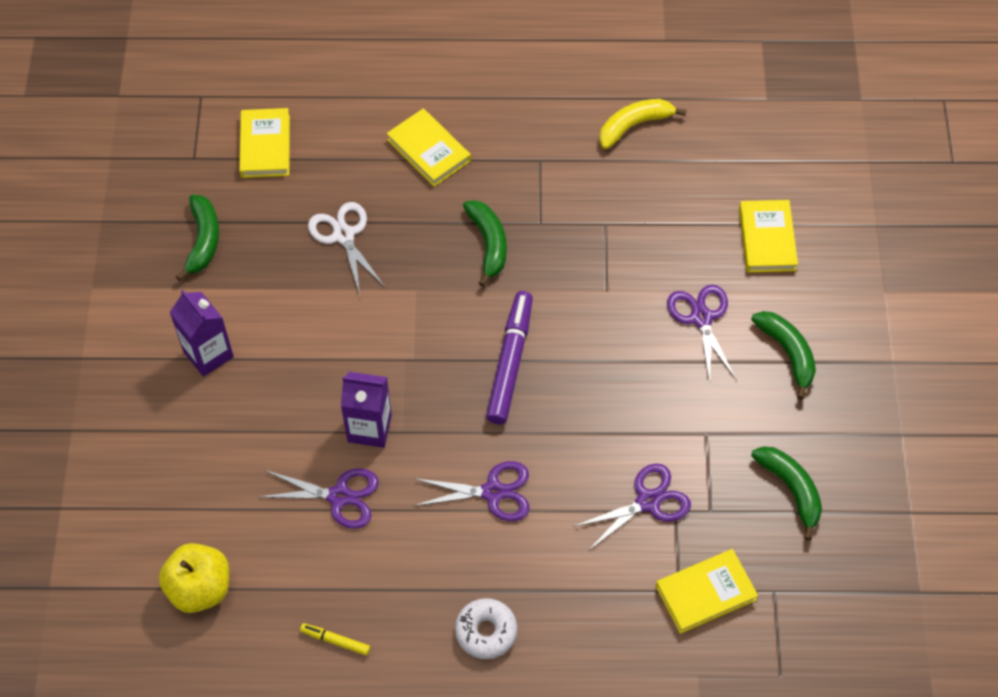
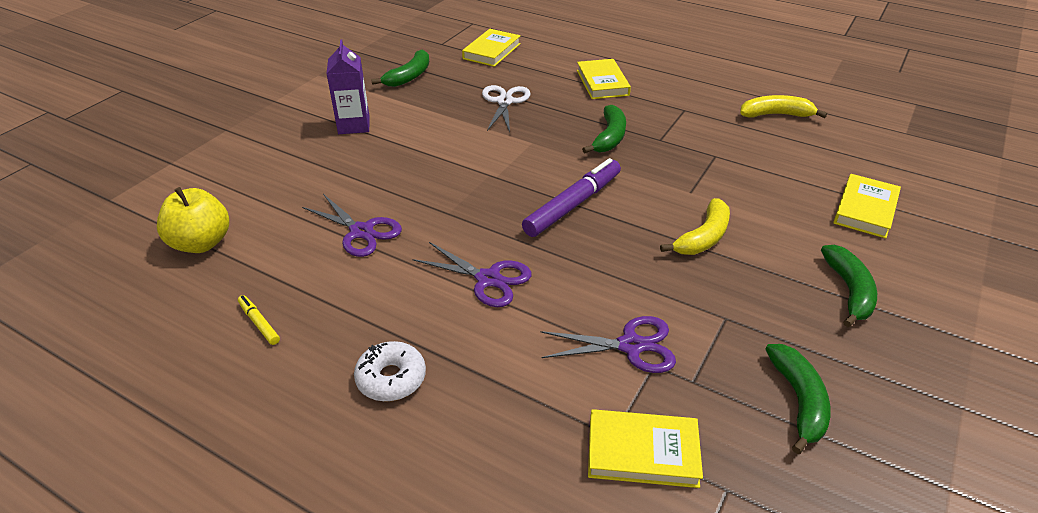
camera: 30 degrees right, 20 degrees down
purple carton [341,372,392,448] -> none
purple scissors [667,285,737,384] -> none
none -> yellow banana [660,198,730,255]

